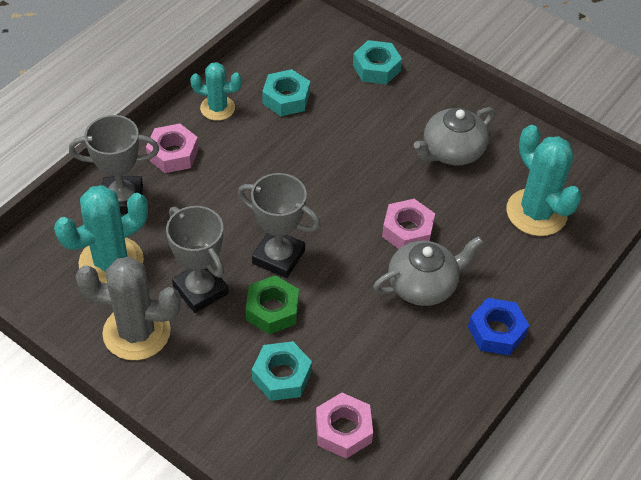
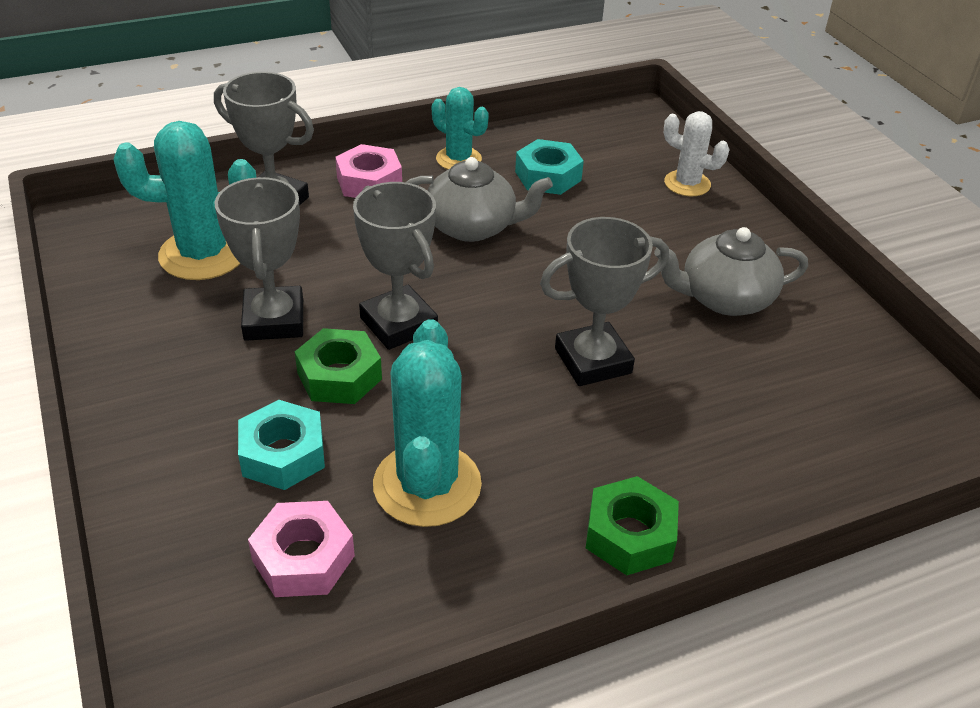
camera: 30 degrees right, 10 degrees down
grey cactus [75,257,181,360] -> none
turquoise nut [353,40,402,84] -> white cactus [664,111,730,196]
grey teapot [373,236,484,306] -> grey teapot moved to [406,157,553,242]
pink nut [382,199,435,249] -> grey trophy [540,217,669,386]
blue nut [468,298,529,355] -> green nut [586,476,679,575]
turquoise cactus [506,125,582,236] -> turquoise cactus moved to [373,319,482,527]

